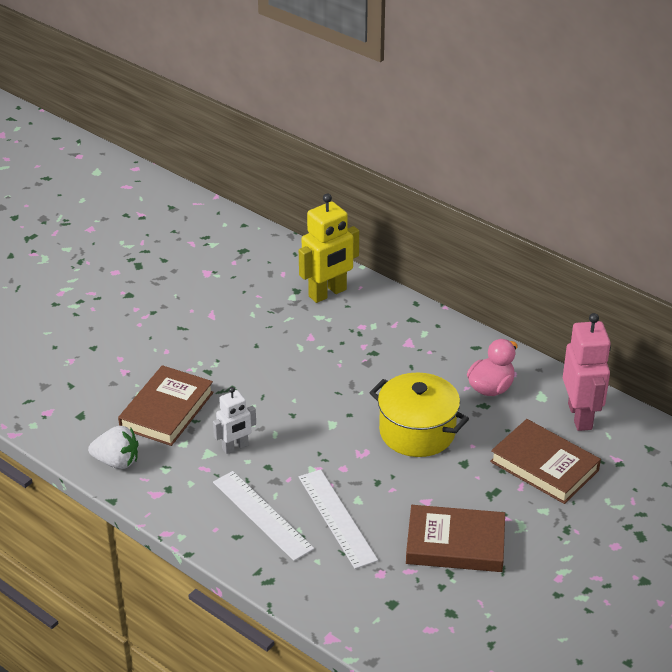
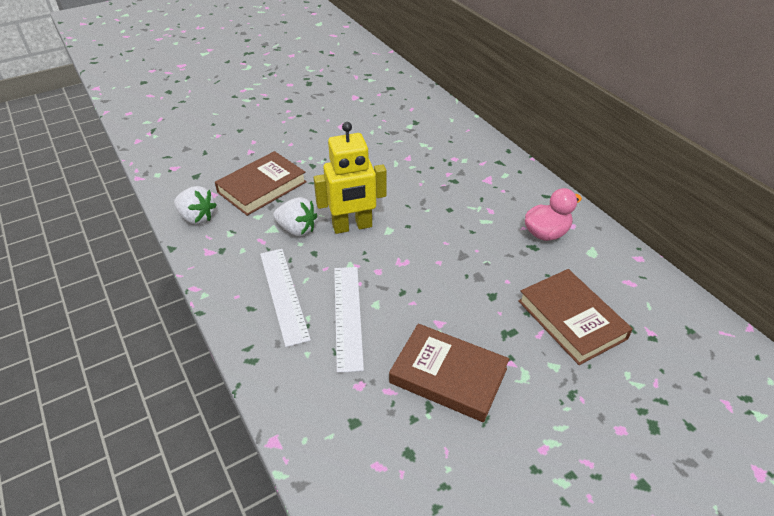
camera: 20 degrees right, 5 degrees up
white robot [213,387,256,454] -> white strawberry [273,197,317,236]
yellow robot [299,194,359,303] -> yellow robot moved to [314,122,386,234]
yellow pot [369,373,469,457] -> none
pink robot [563,313,611,431] -> none

